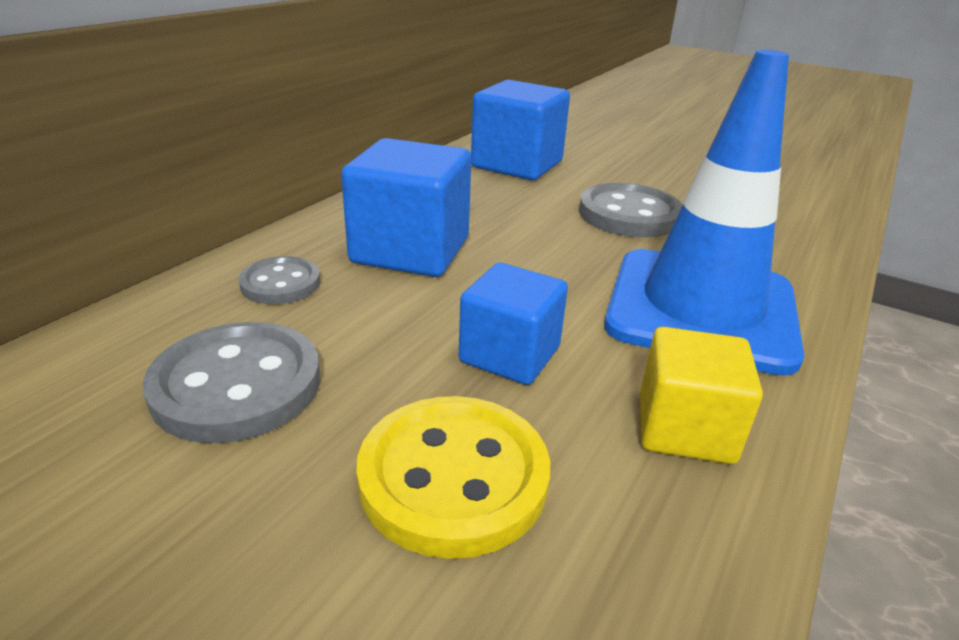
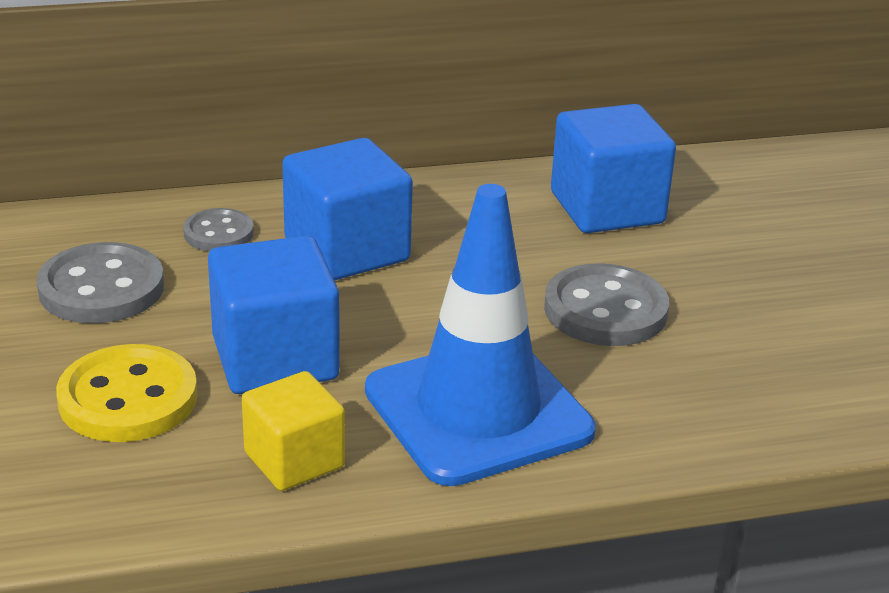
camera: 45 degrees right, 0 degrees up
blue cube [459,263,568,385] -> blue cube [208,236,340,394], size x1.56

